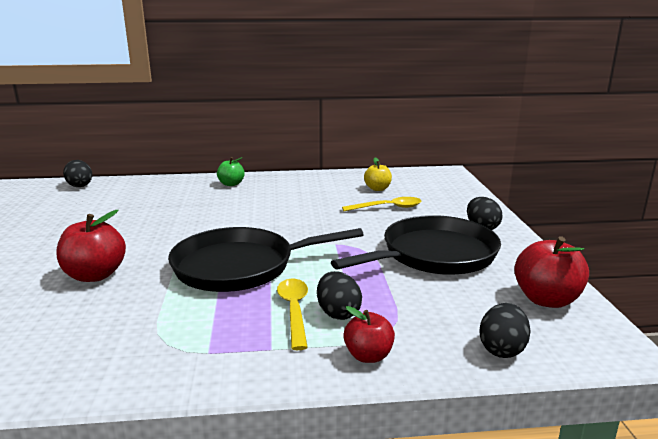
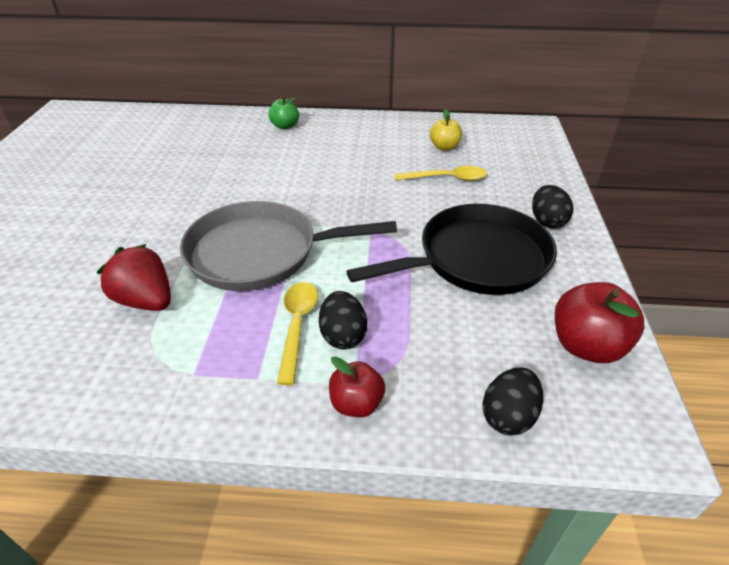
camera: 10 degrees right, 20 degrees up
red apple [57,210,126,282] -> none
black egg [63,160,92,187] -> none
black pan [168,227,364,292] -> grey pan [180,201,397,291]
none -> red strawberry [97,244,171,311]

